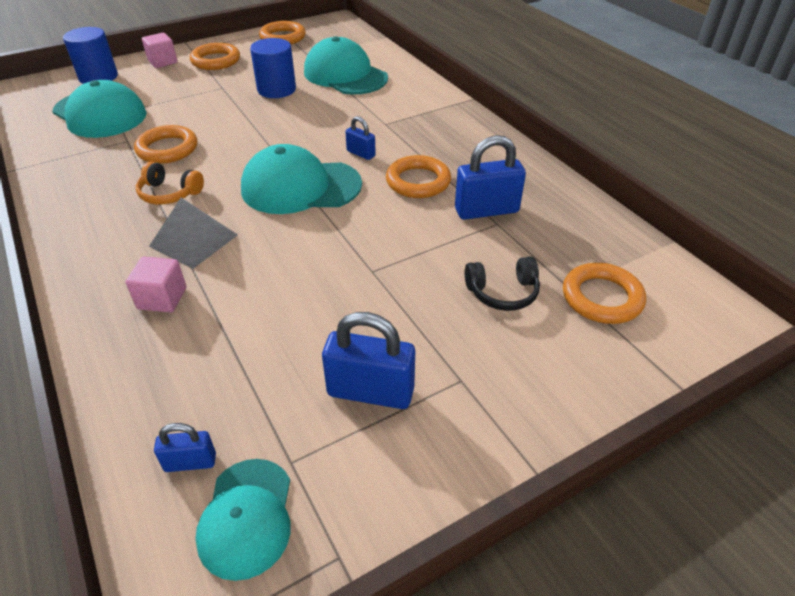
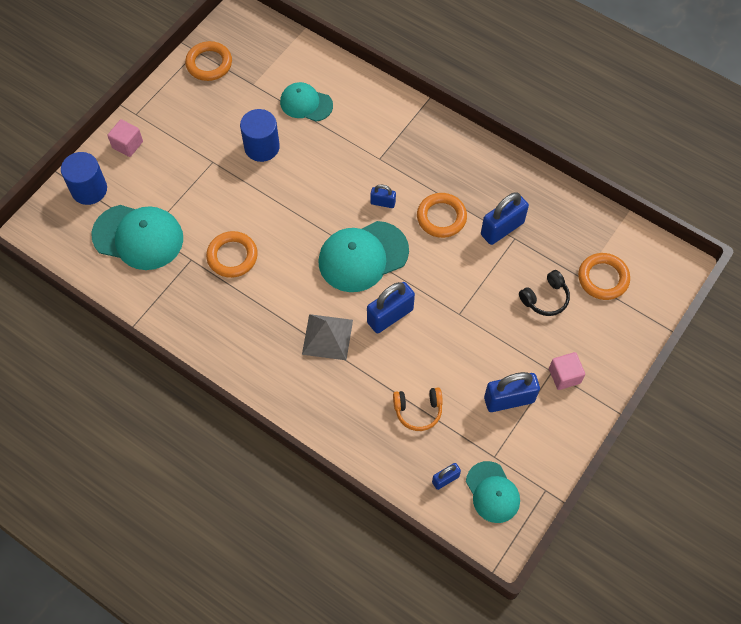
camera: 25 degrees left, 20 degrees up
pink cube [126,257,186,313] -> pink cube moved to [549,352,585,390]
orange headphones [136,161,204,205] -> orange headphones moved to [393,387,443,431]
orange ring [190,43,240,70] -> none
turquoise cap [304,36,388,95] -> turquoise cap [280,82,333,122], size x0.62
none -> blue padlock [367,282,415,333]

